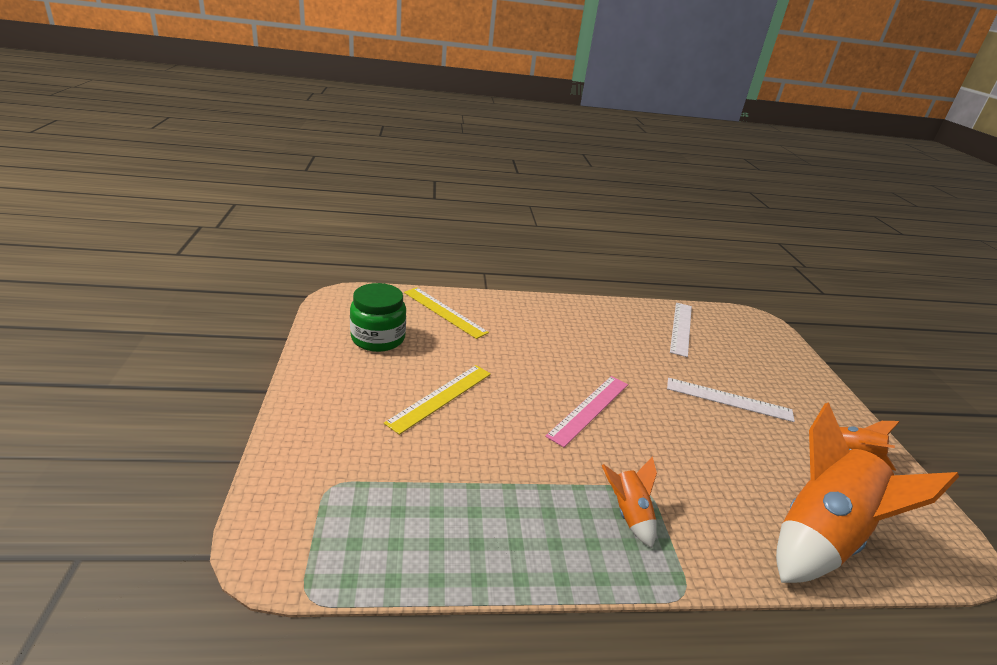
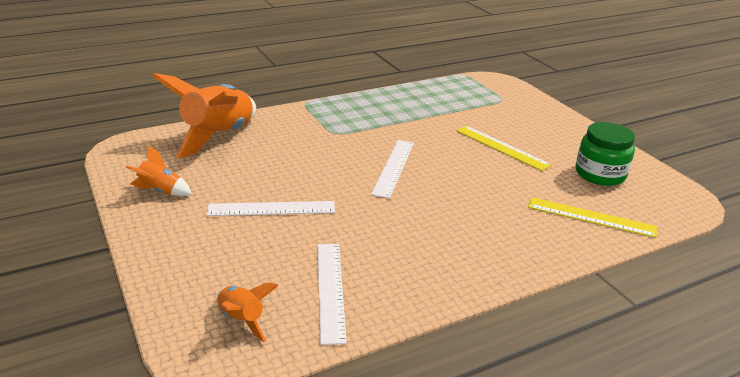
camera: 160 degrees right, 0 degrees up
yellow ruler [384,365,491,435] -> yellow ruler turned 60 degrees counterclockwise [456,126,552,171]
pink ruler [545,376,628,447] -> white ruler [371,140,414,199]
orange rocket [602,456,657,548] -> orange rocket moved to [217,282,279,342]

